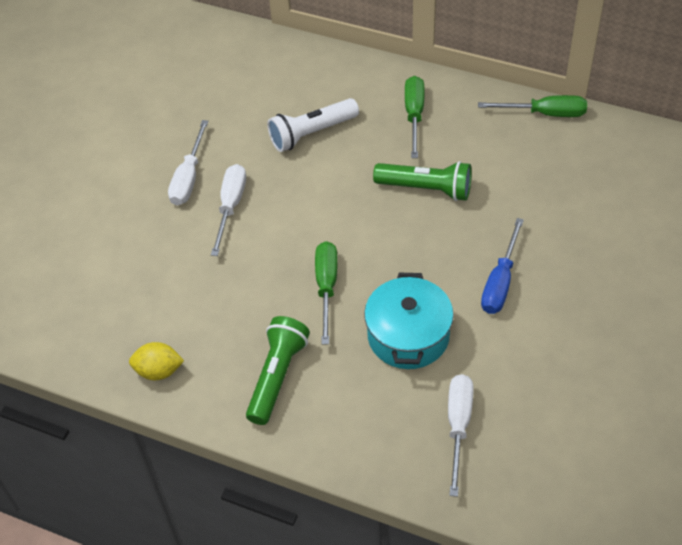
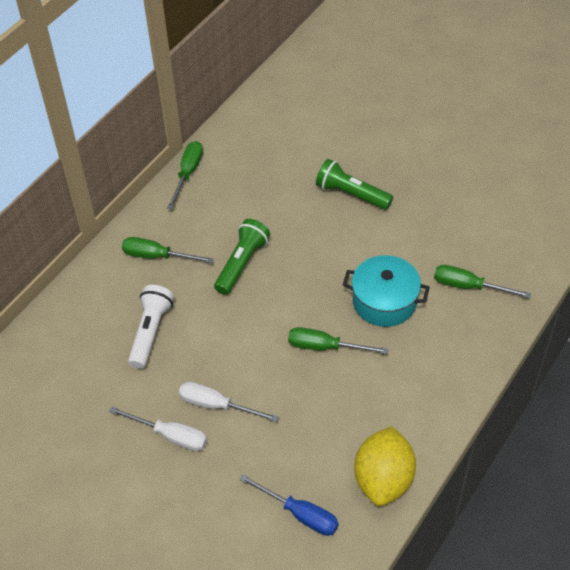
camera: 80 degrees left, 0 degrees up
yellow lemon [129,342,184,380] -> yellow lemon [354,426,416,506], size x1.83
green flashlight [246,316,310,425] -> green flashlight moved to [316,159,393,210]
white flashlight [267,98,359,152] -> white flashlight turned 150 degrees counterclockwise [128,285,174,369]
white screwdriver [448,374,474,497] -> green screwdriver [434,265,531,298]
blue screwdriver [481,218,524,314] -> blue screwdriver moved to [239,474,339,536]

